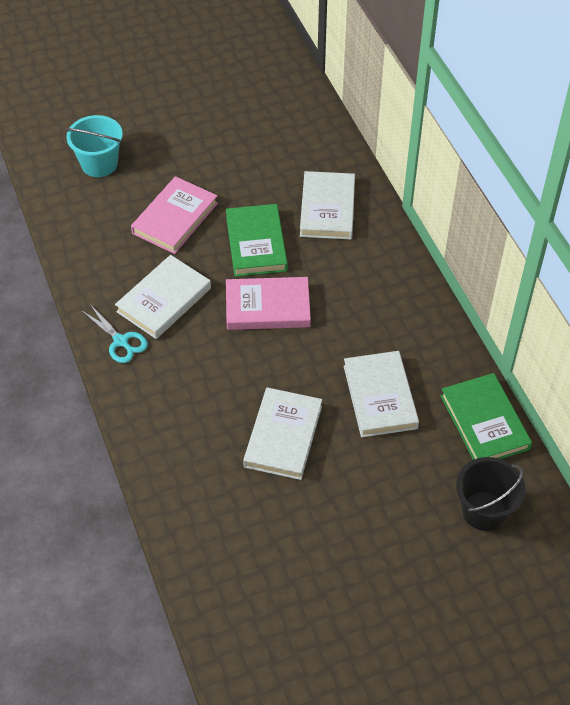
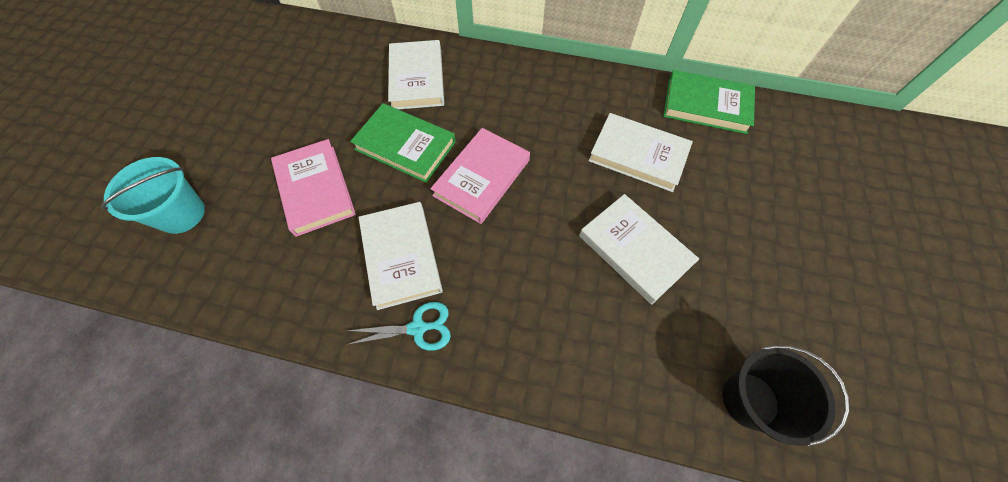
camera: 55 degrees left, 10 degrees up
white book [300,171,355,240] -> white book turned 45 degrees clockwise [388,40,444,110]
black bucket [456,457,526,531] -> black bucket moved to [723,345,849,447]

